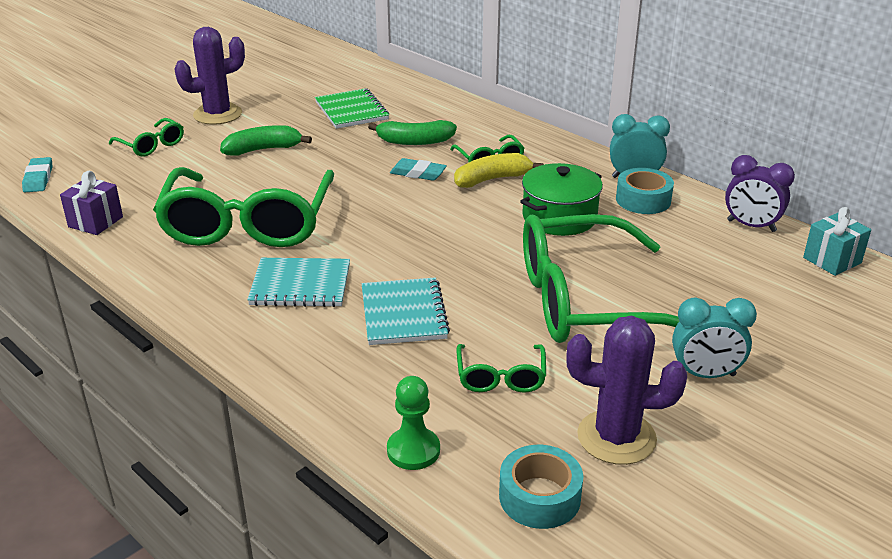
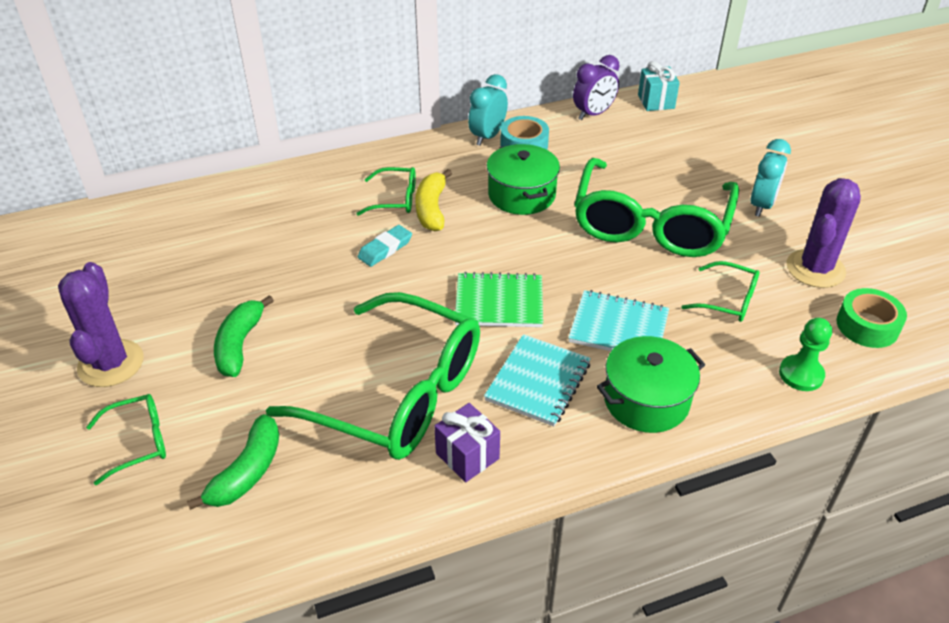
camera: 65 degrees left, 10 degrees up
turquoise eraser [22,157,53,192] -> none
purple gift [60,171,123,235] -> purple gift moved to [434,403,500,482]
green notebook [315,88,389,129] -> green notebook moved to [455,272,543,327]
green banana [368,120,457,145] -> green banana moved to [187,414,279,510]
turquoise tape [499,445,583,529] -> green tape [836,288,907,348]
none -> green pot [597,336,705,433]

